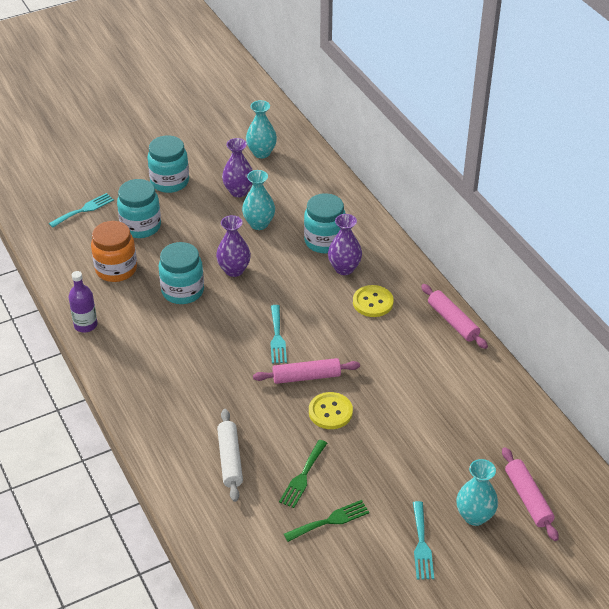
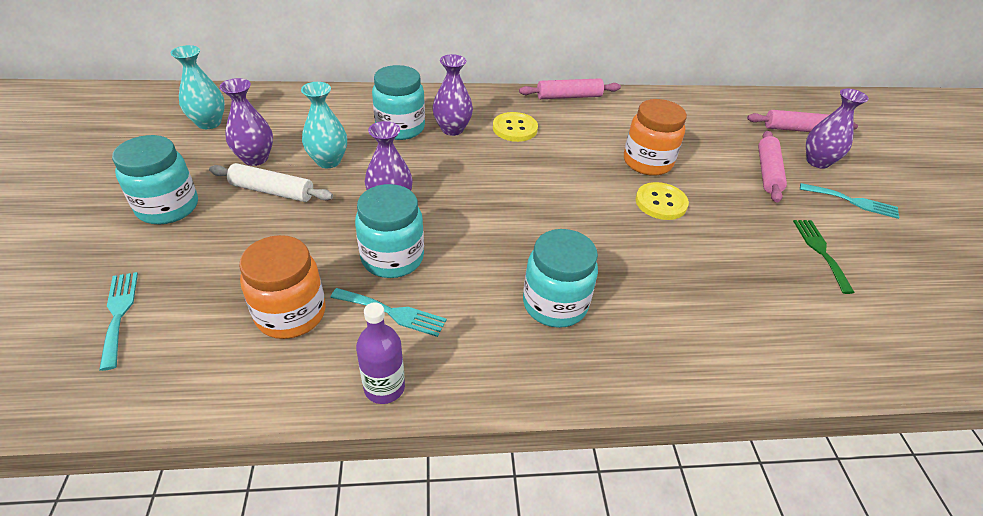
camera: 70 degrees left, 0 degrees up
turquoise jar [117,179,161,238] -> turquoise jar moved to [523,229,598,328]
white rolling pin [217,409,243,502] -> white rolling pin moved to [209,163,333,202]
pink rolling pin [253,358,360,384] -> pink rolling pin moved to [758,131,787,203]
turquoise fork [270,305,287,363] -> turquoise fork moved to [330,288,447,337]
green fork [279,440,327,508] -> none
turquoise vase [456,459,498,526] -> purple vase [806,89,869,169]
none -> orange jar [624,99,687,176]

